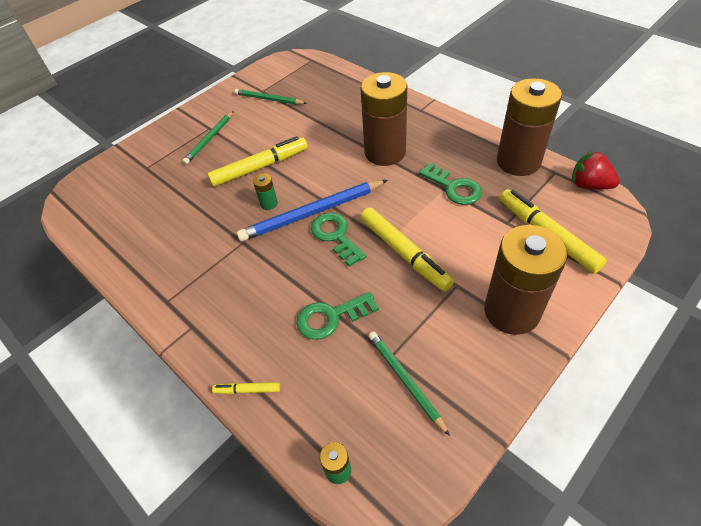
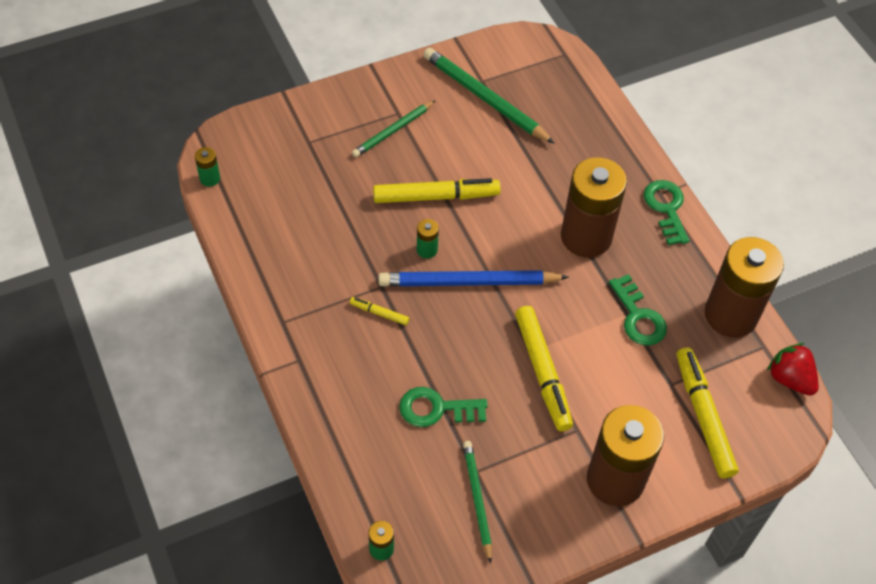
camera: 15 degrees right, 5 degrees up
yellow marker [212,382,280,394] -> yellow marker moved to [350,297,409,325]
green pencil [234,89,307,105] -> green pencil [423,48,555,144], size x1.62
green key [311,213,367,267] -> green key moved to [644,180,689,245]
none -> green battery [195,147,220,187]

